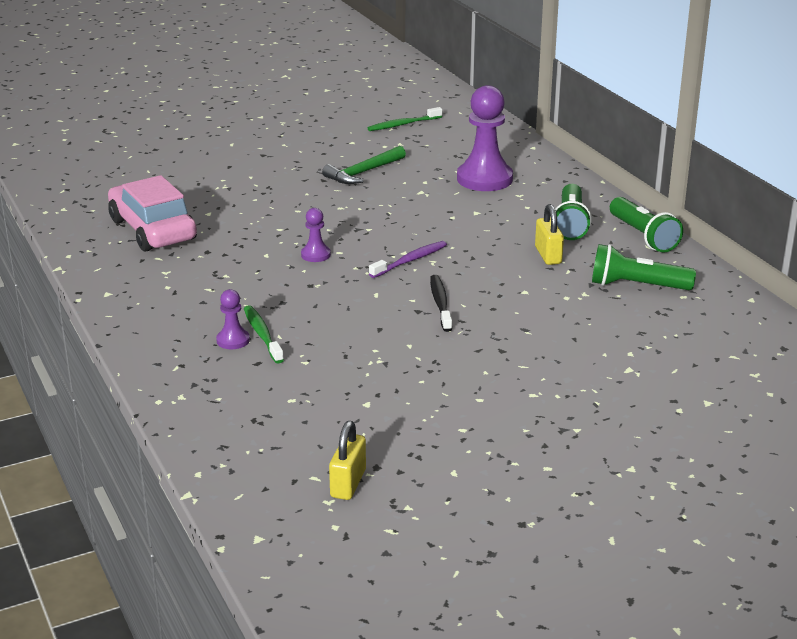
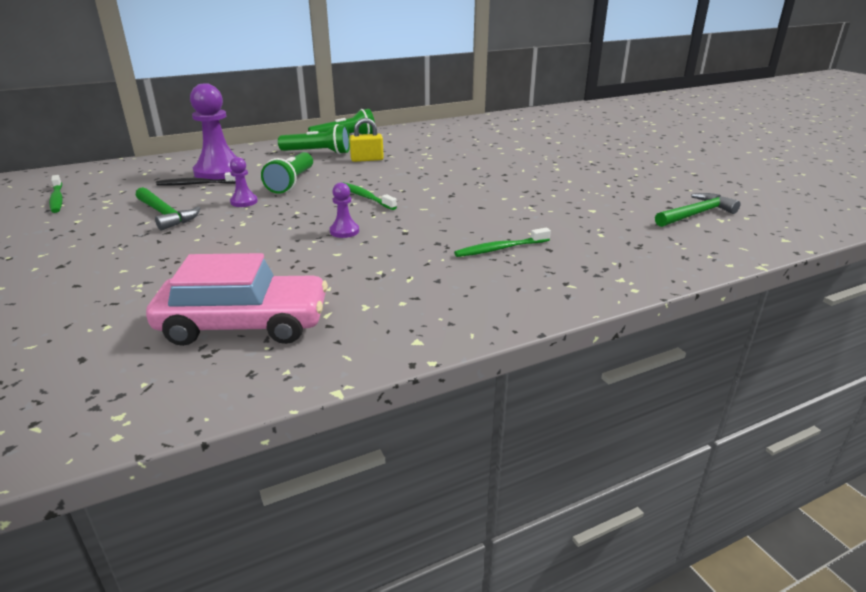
camera: 90 degrees left, 0 degrees up
pink car [108,175,197,252] -> pink car turned 150 degrees counterclockwise [146,253,328,346]
purple pawn [216,289,250,349] -> purple pawn moved to [230,157,258,207]
yellow padlock [329,421,366,500] -> green hammer [655,193,741,227]
purple toothbrush [369,241,447,278] -> green toothbrush [342,182,397,210]
black toothbrush [430,275,452,332] -> black toothbrush moved to [156,172,236,186]
green flashlight [592,244,696,290] -> green flashlight moved to [261,152,313,194]

